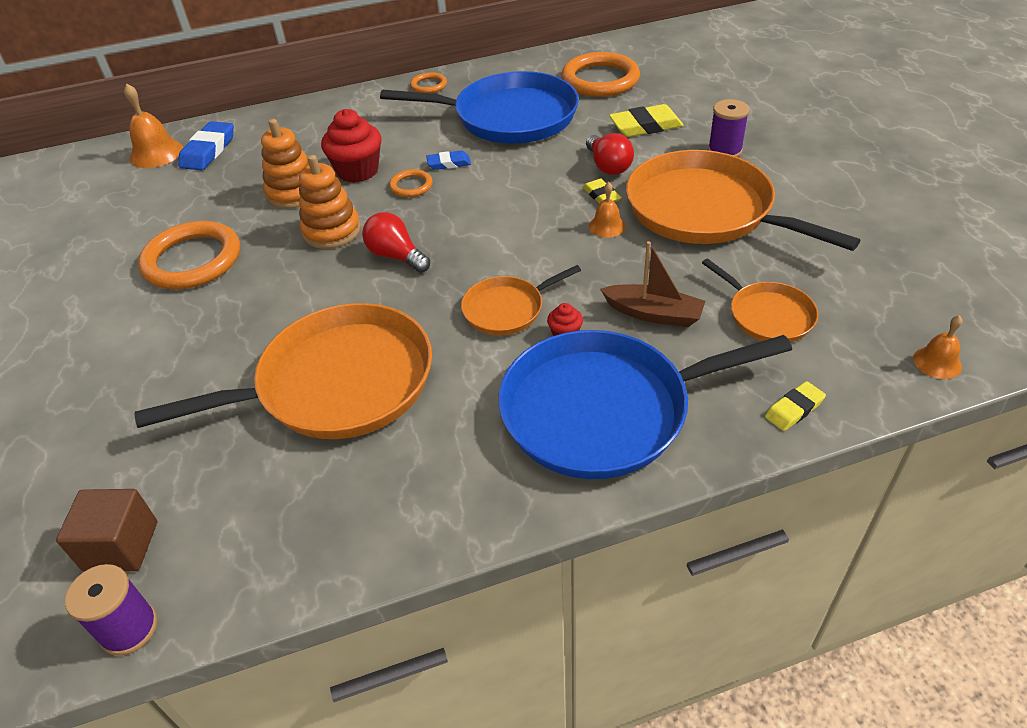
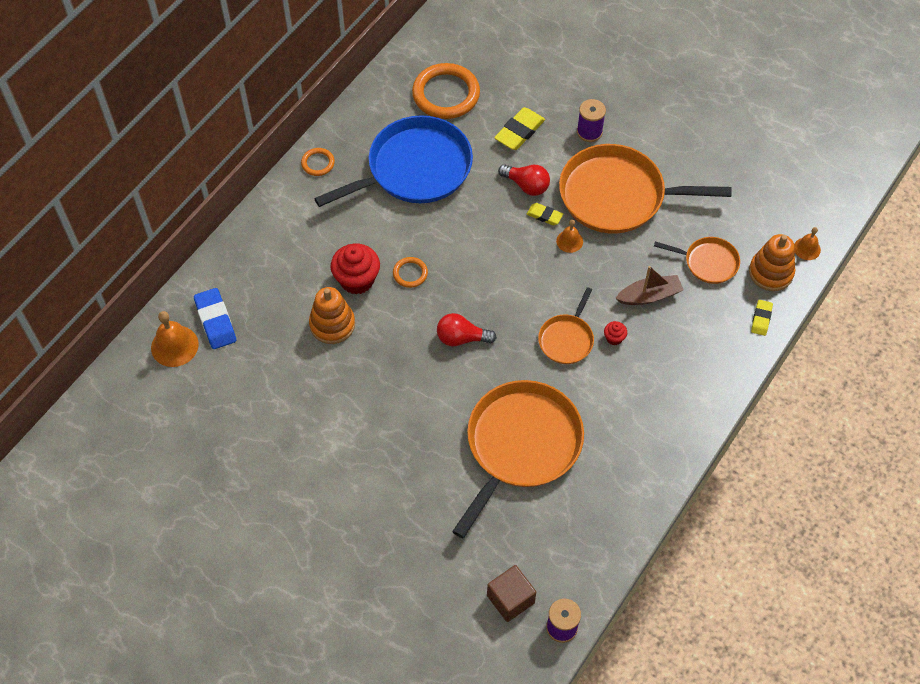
camera: 40 degrees left, 15 degrees up
orange ring [138,221,240,289] -> none
orange stacking toy [299,155,361,249] -> orange stacking toy moved to [749,234,795,291]
blue eraser [426,151,471,170] -> none
blue pan [498,330,792,479] -> none

